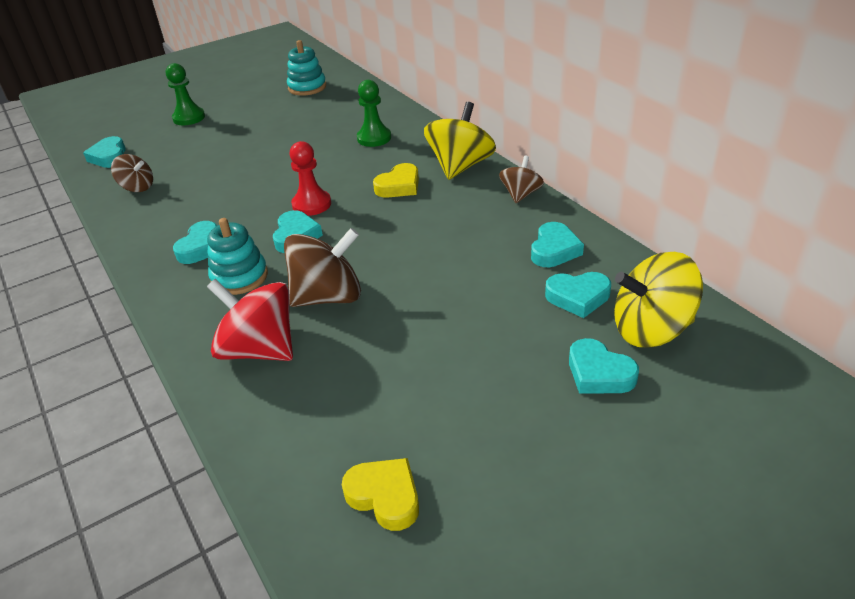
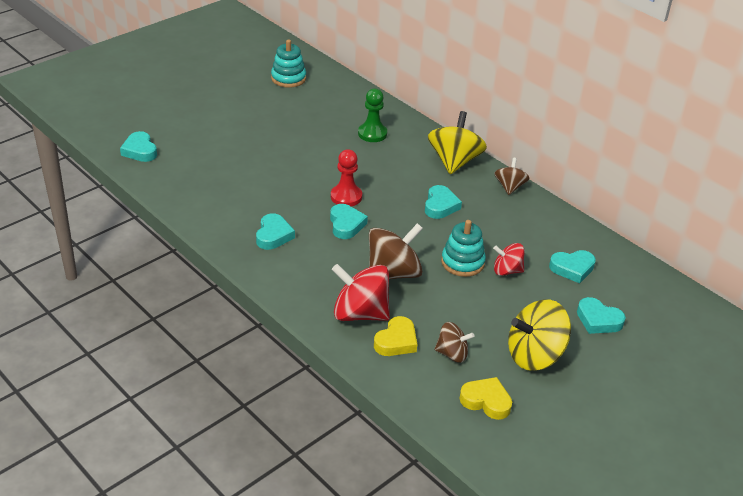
camera: 15 degrees left, 0 degrees up
brown spinning top [111,154,153,192] -> brown spinning top moved to [435,322,475,363]
green pawn [166,63,205,125] -> none
turquoise stacking toy [207,218,268,295] -> turquoise stacking toy moved to [441,220,486,277]
yellow heart [373,163,419,198] -> yellow heart moved to [374,316,417,356]
turquoise heart [531,222,584,267] -> turquoise heart moved to [425,185,462,219]
yellow spinning top [614,252,703,348] -> yellow spinning top moved to [508,300,571,371]
none -> red spinning top [493,243,524,276]

